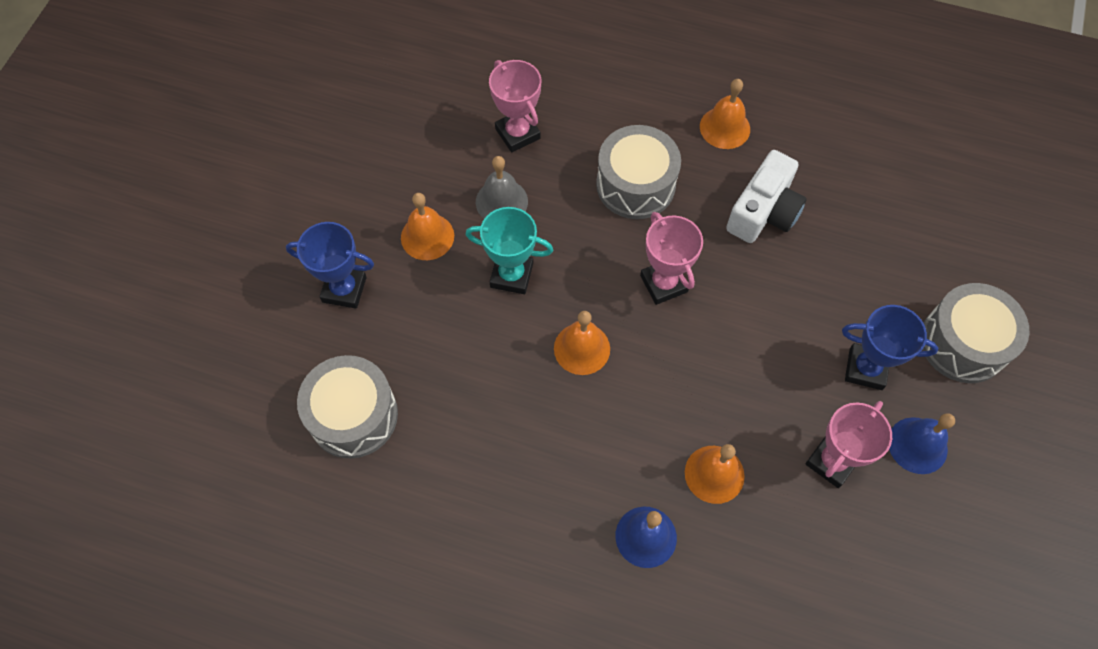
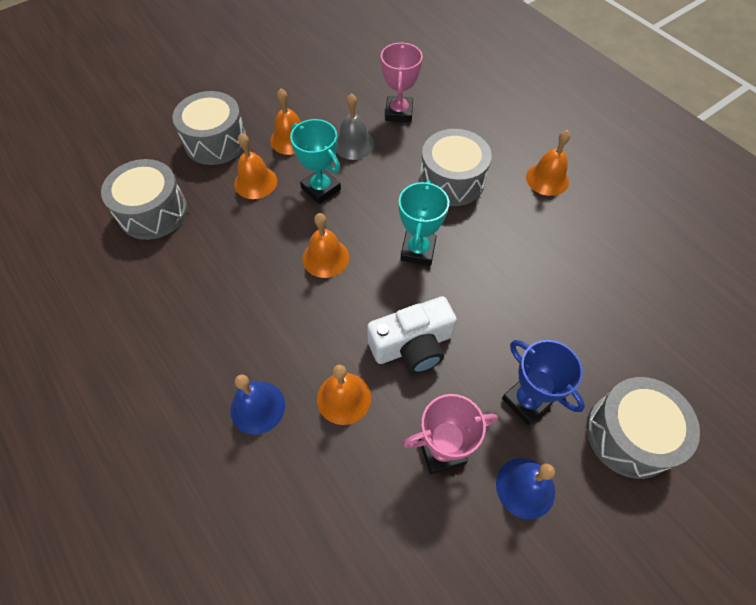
camera: 35 degrees right, 5 degrees down
blue trophy [286,222,374,309] -> grey drum [172,91,246,165]
pink trophy [640,212,703,305] -> turquoise trophy [399,180,449,266]
white camera [726,150,807,243] -> white camera moved to [367,296,457,373]
none -> orange bell [234,133,277,199]

